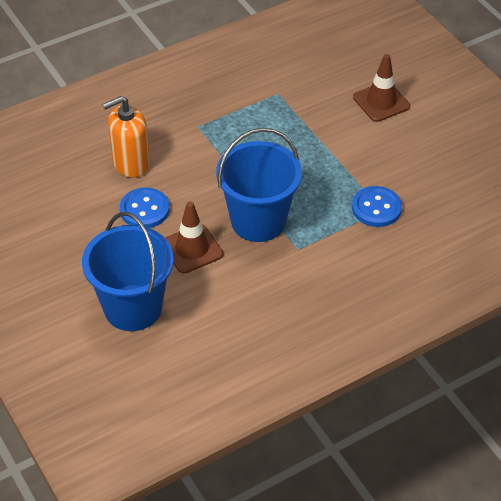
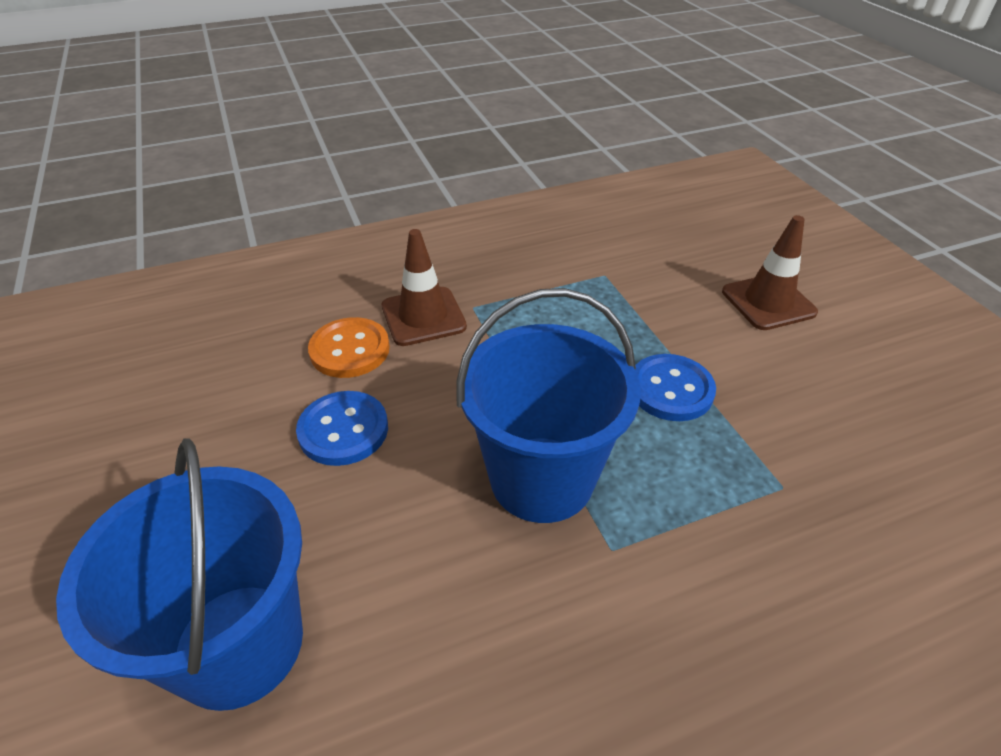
camera: 10 degrees right, 5 degrees down
orange soap dispenser [102,96,150,177] -> orange button [308,317,390,378]
brown traffic cone [165,201,223,274] -> brown traffic cone moved to [382,229,467,346]
blue button [352,186,402,227] -> blue button moved to [635,354,716,421]

